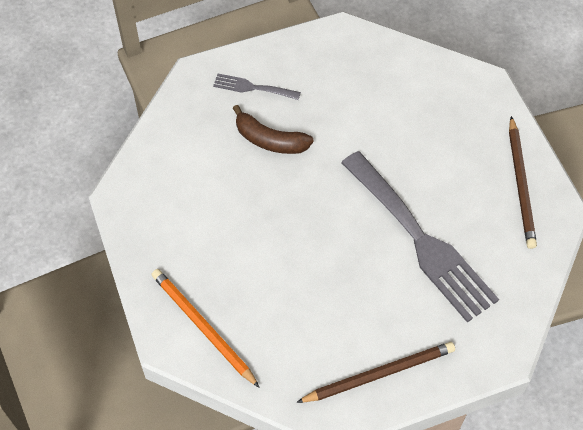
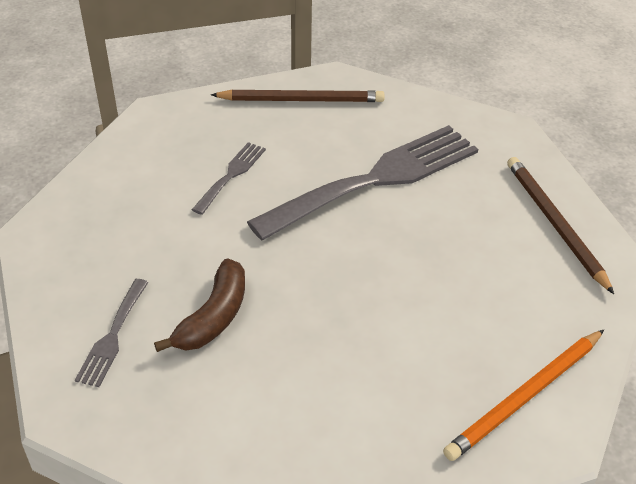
camera: 90 degrees left, 15 degrees down
none -> grey fork [192,142,266,215]

